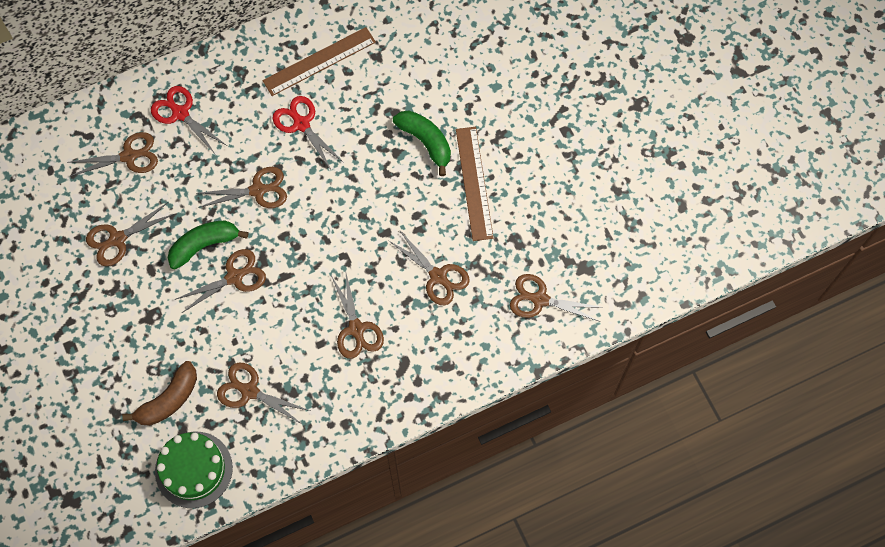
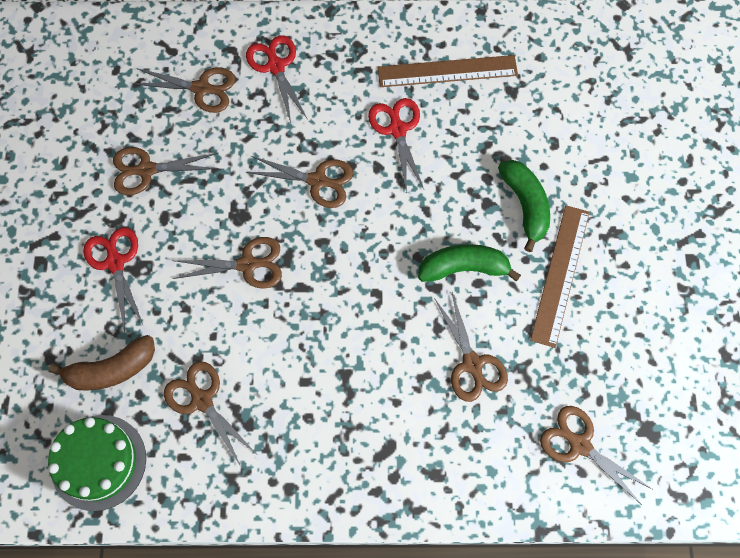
camera: 25 degrees right, 0 degrees up
green banana [168,220,248,269] -> green banana moved to [418,244,521,282]
brown scissors [331,269,384,359] -> none
none -> red scissors [83,227,143,332]

